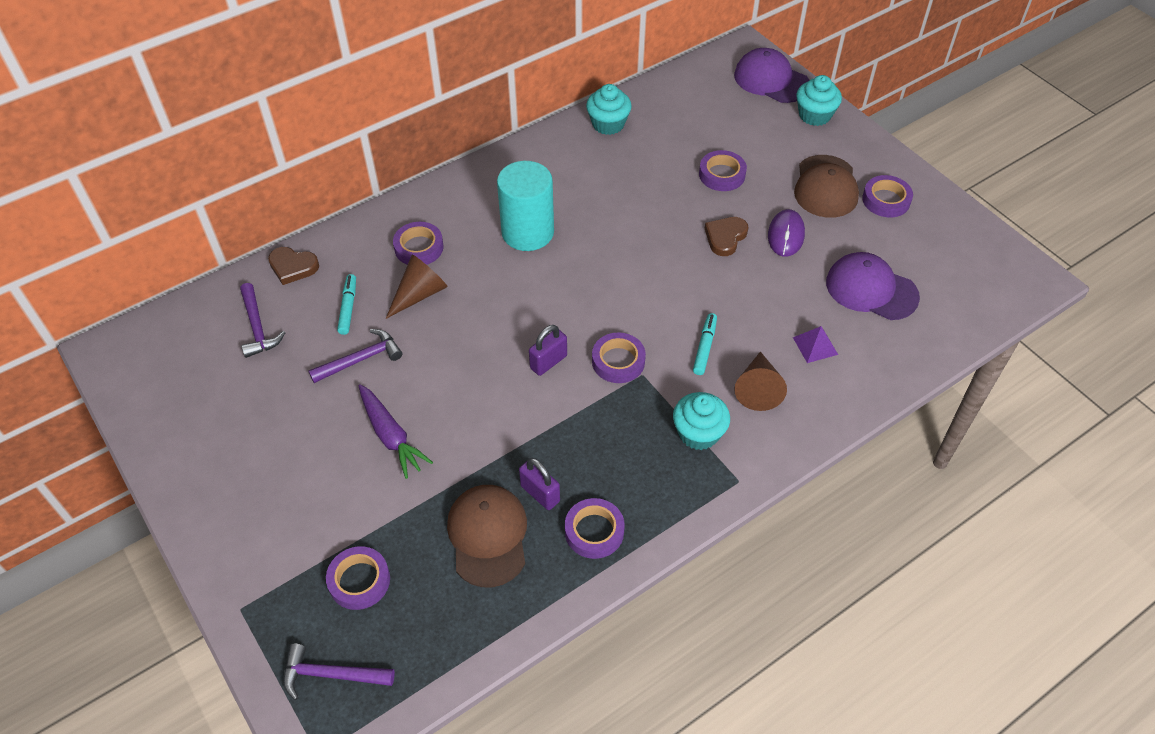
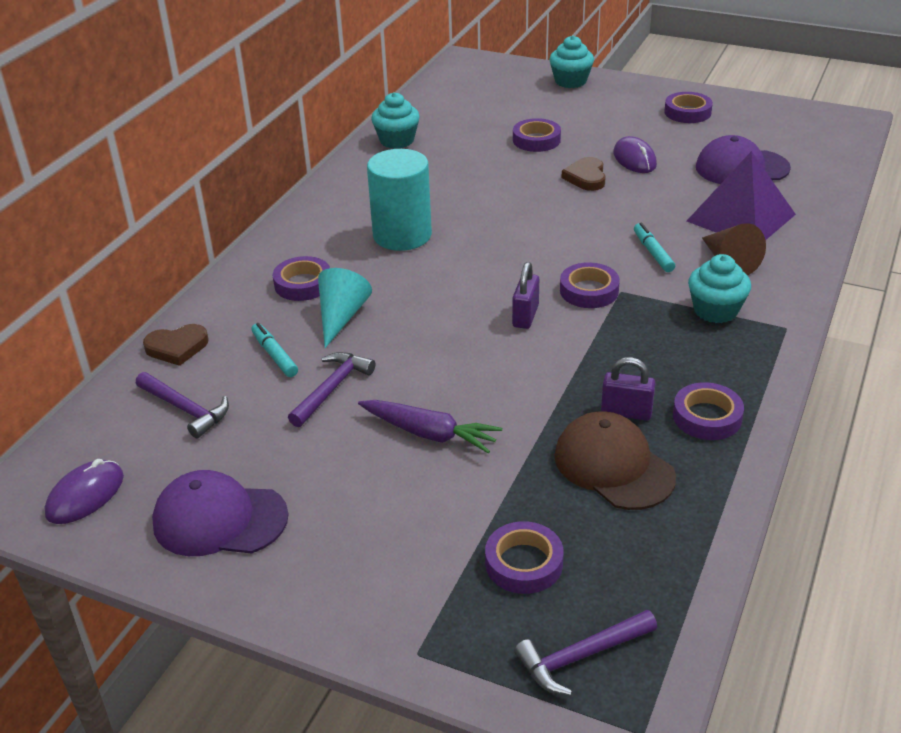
camera: 30 degrees left, 15 degrees down
brown cone [386,254,448,319] -> turquoise cone [318,268,372,348]
purple cap [734,48,809,103] -> purple cap moved to [152,470,289,556]
purple pyramid [793,326,838,363] -> purple pyramid [687,151,796,240], size x2.26
brown cap [794,155,859,218] -> none
none -> purple mouse [45,459,124,524]

